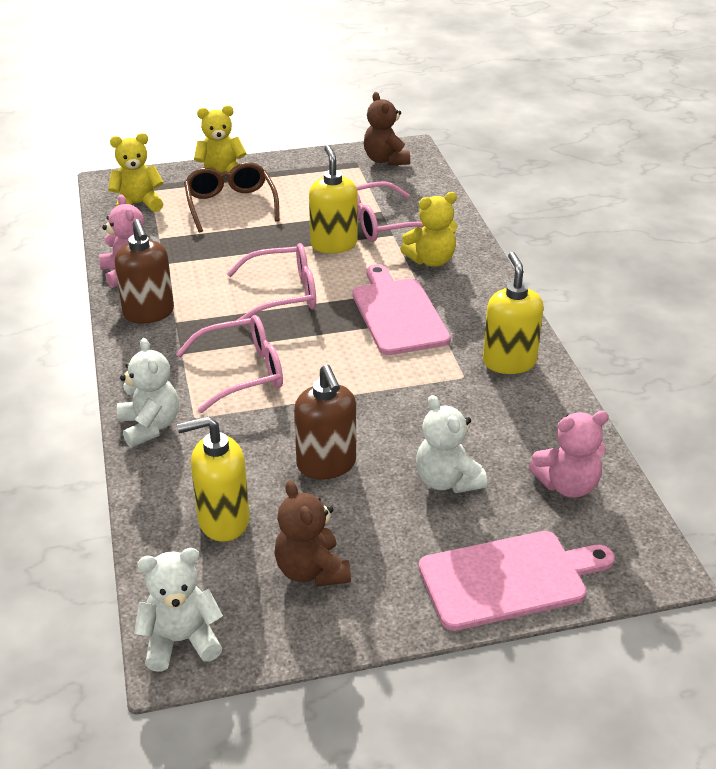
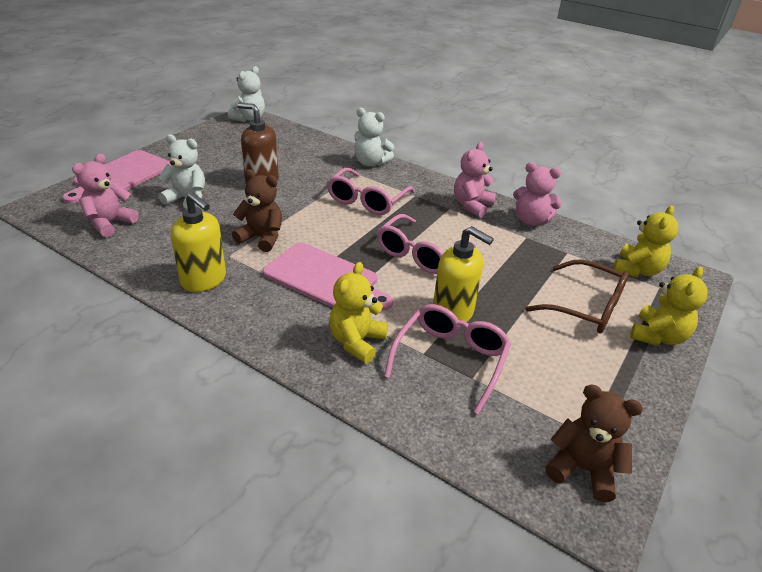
camera: 135 degrees right, 0 degrees up
brown soap dispenser [115,219,174,324] -> pink teddy bear [454,142,496,218]
yellow soap dispenser [177,416,250,542] -> none
brown teddy bear [274,480,351,587] -> brown teddy bear moved to [232,169,282,252]

